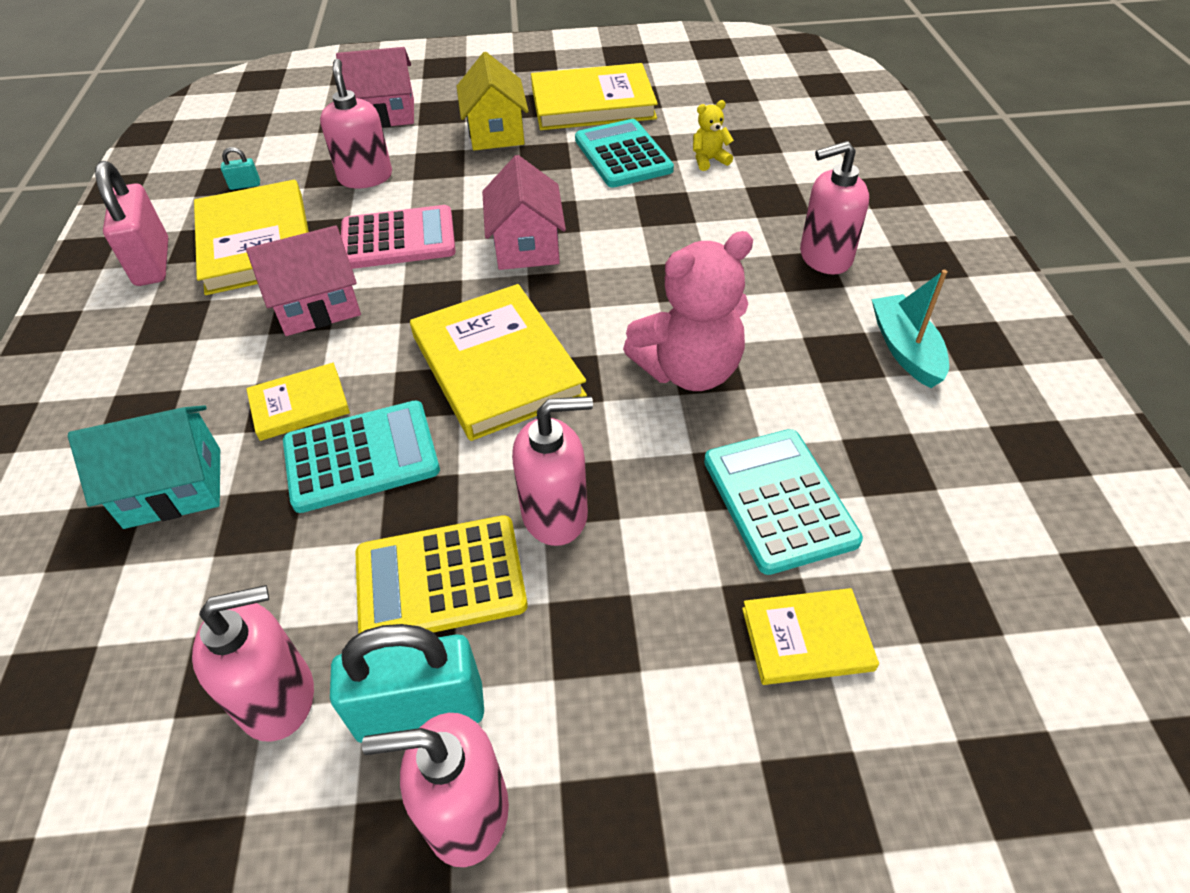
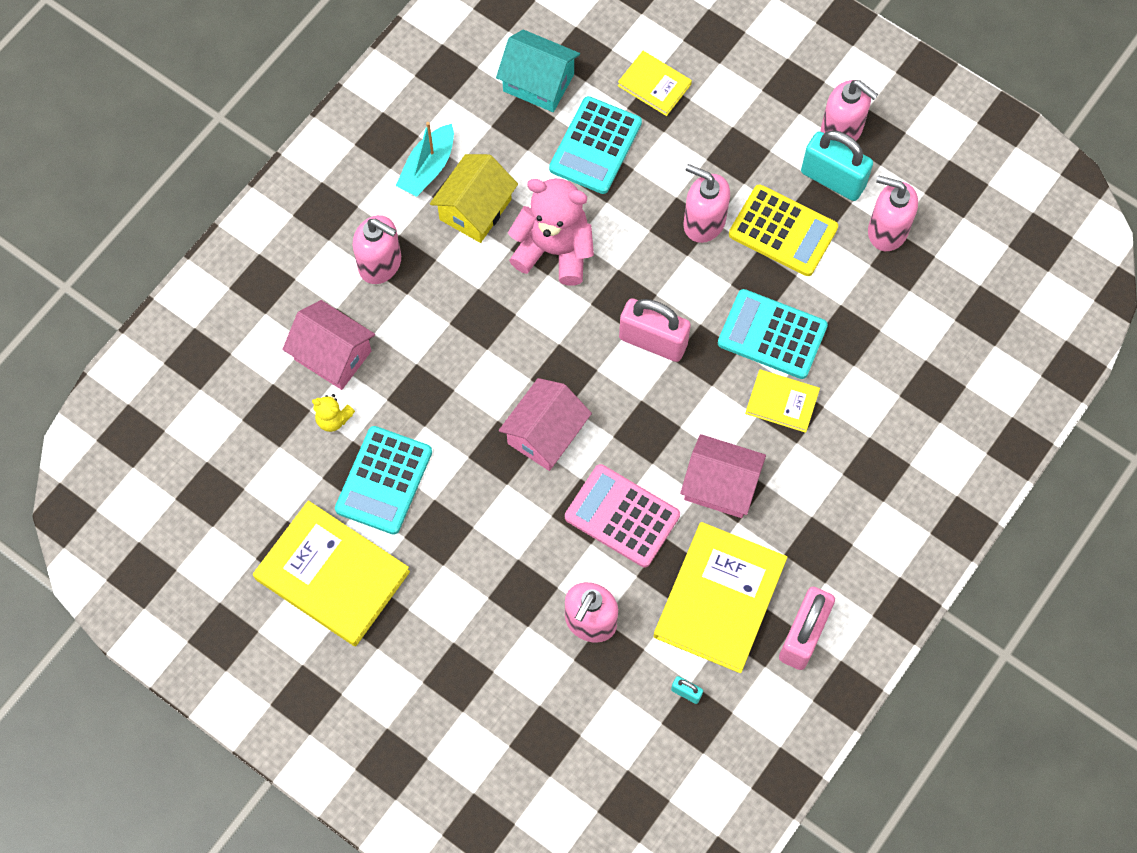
camera: 140 degrees left, 20 degrees up
turquoise house [68,405,220,529] -> turquoise house moved to [496,30,580,112]
pink house [336,47,414,128] -> pink house moved to [282,300,375,390]
yellow book [410,284,587,441] -> pink padlock [619,298,691,362]
yellow house [456,52,529,150] -> yellow house moved to [430,154,518,243]

